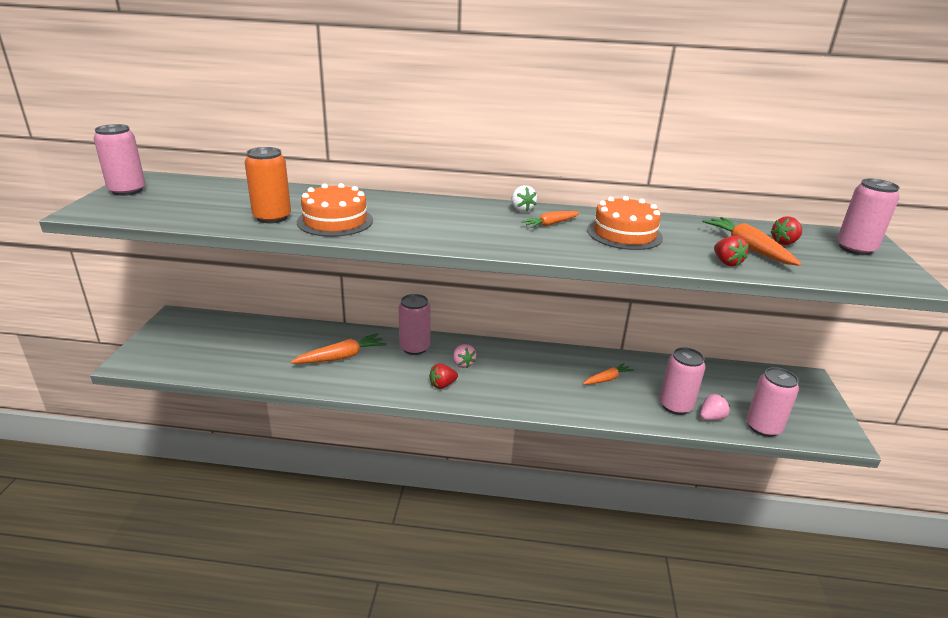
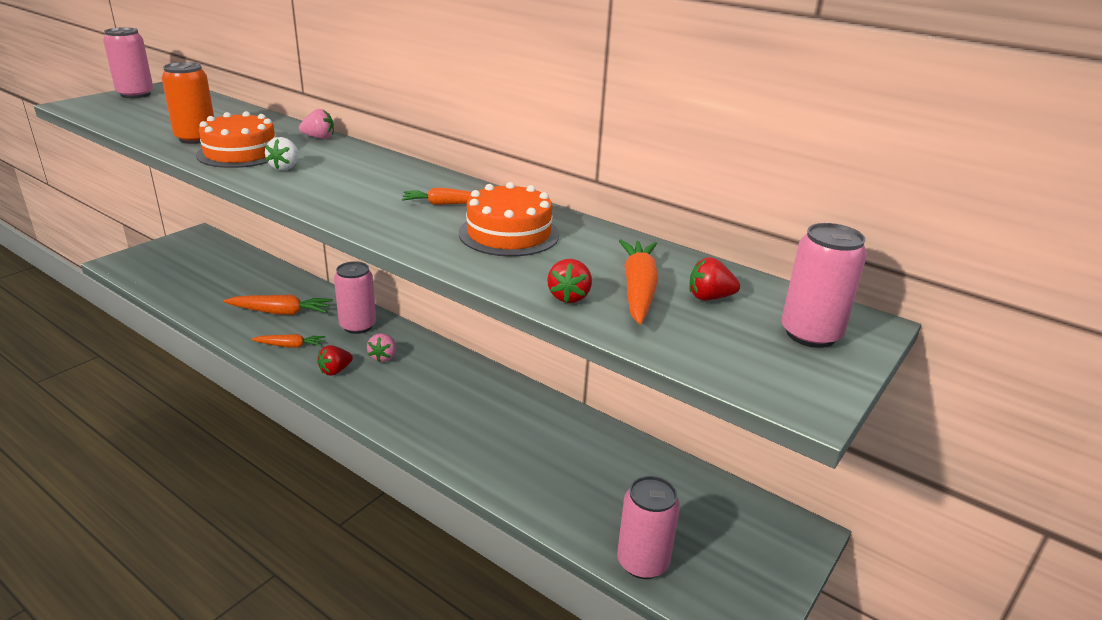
camera: 30 degrees right, 0 degrees up
red strawberry [429,363,458,389] -> red strawberry turned 45 degrees counterclockwise [317,345,353,375]
white strawberry [511,185,537,212] -> white strawberry moved to [265,137,299,171]
orange carrot [583,363,634,384] -> orange carrot moved to [251,334,325,348]
pink can [659,347,706,415] -> none
pink strawberry [700,394,730,420] -> pink strawberry moved to [299,109,334,139]

